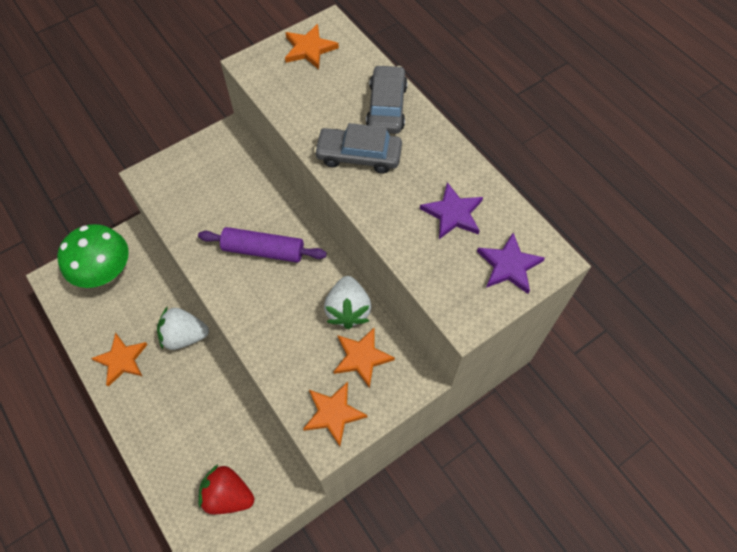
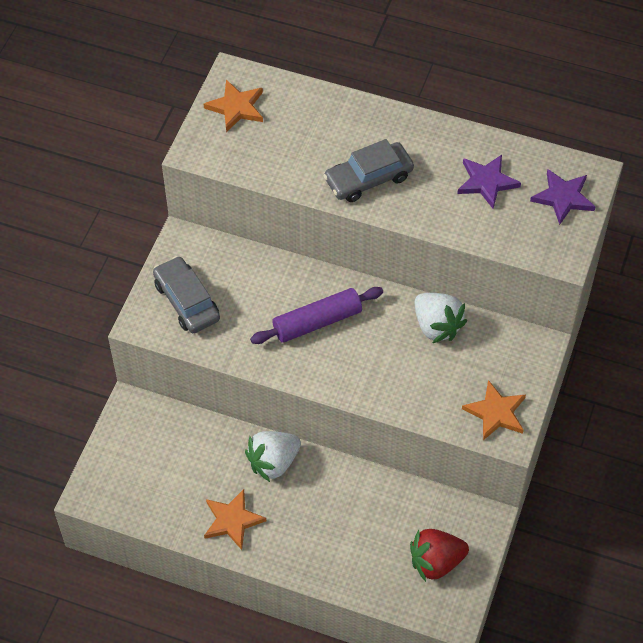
camera: 35 degrees left, 5 degrees down
green mushroom [57,224,129,288] -> none
orange star [334,327,395,388] -> none
grey car [366,65,408,134] -> grey car moved to [153,256,220,333]

